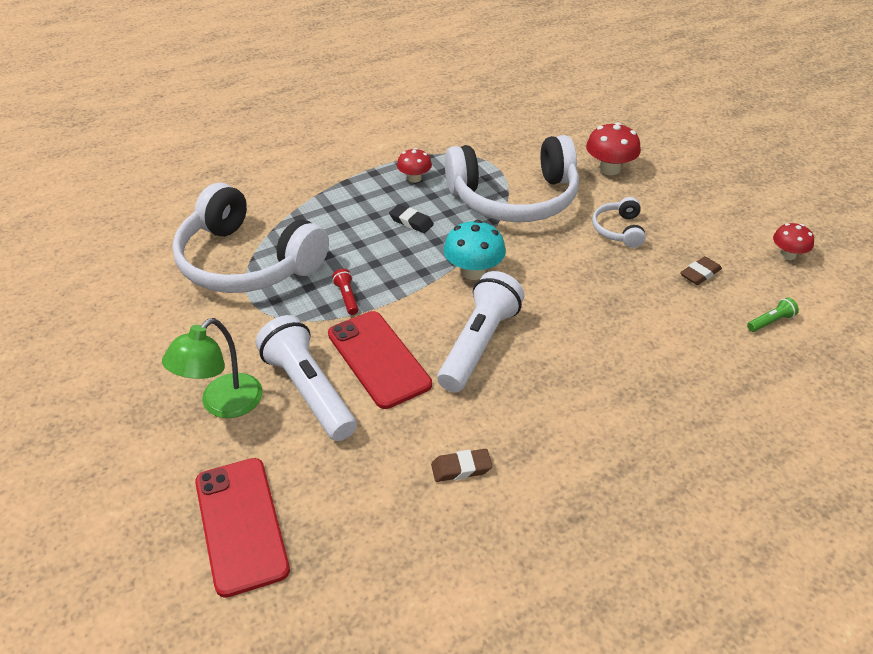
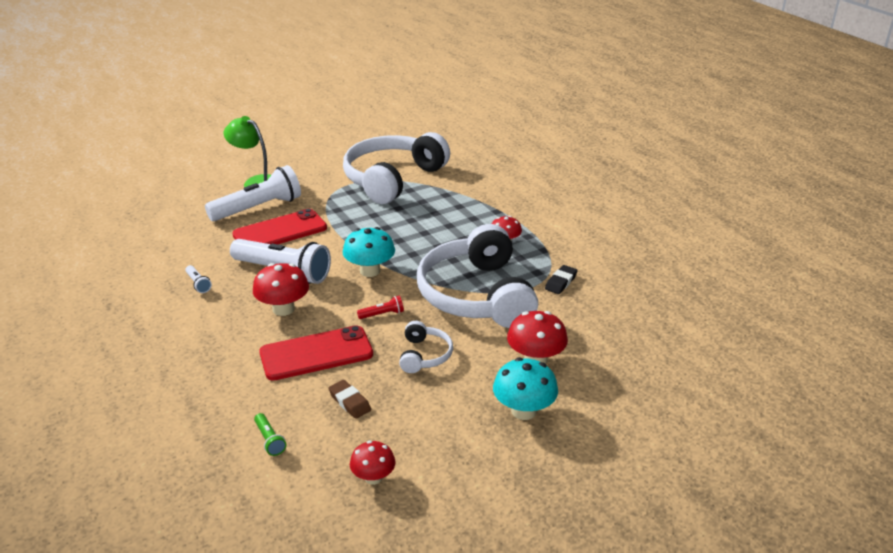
camera: 90 degrees right, 10 degrees down
red phone [195,458,290,598] -> red phone moved to [259,325,373,381]
red flashlight [332,269,358,315] -> red flashlight moved to [357,296,404,319]
black eraser [389,204,434,233] -> black eraser moved to [545,265,577,294]
brown eraser [431,449,492,482] -> none
white headphones [592,197,646,248] -> white headphones turned 90 degrees clockwise [399,321,453,373]
none -> white flashlight [185,265,212,293]
none -> red mushroom [253,263,309,316]
none -> turquoise mushroom [493,358,558,420]

